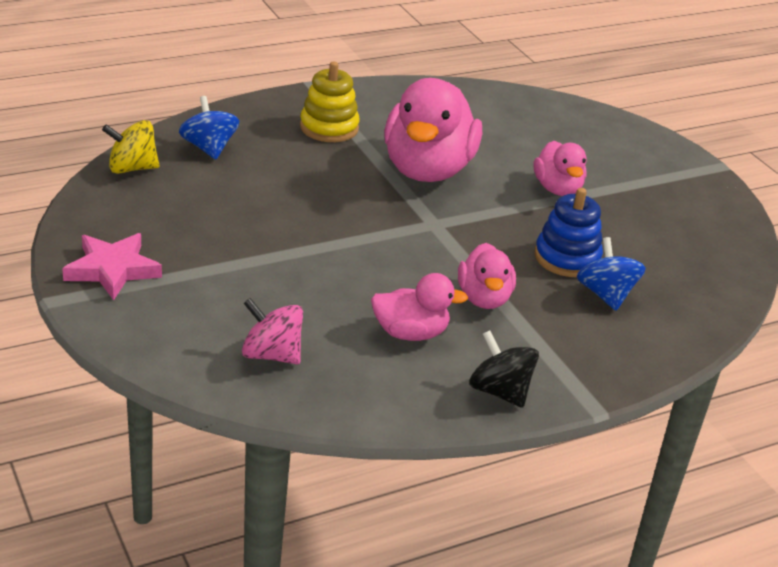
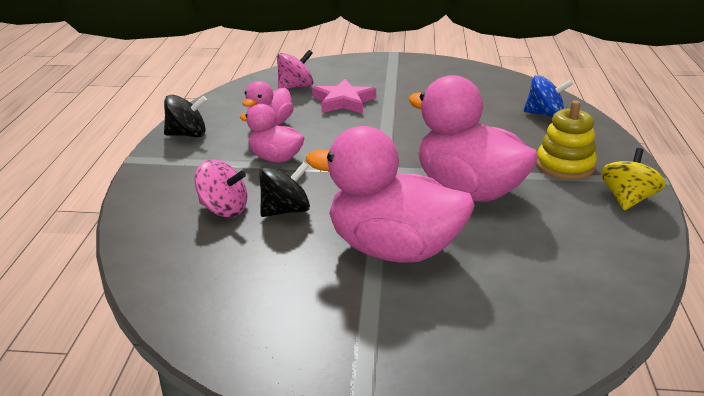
camera: 125 degrees right, 5 degrees down
pink star [62,233,162,300] -> pink star moved to [312,79,376,114]
yellow spinning top [102,120,160,174] -> yellow spinning top moved to [601,148,666,211]
pink duck [534,141,587,196] -> pink duck [306,126,475,263], size x1.88
blue stacking toy [535,188,603,277] -> black spinning top [259,162,310,217]
blue spinning top [577,237,646,311] -> pink spinning top [194,160,247,217]

